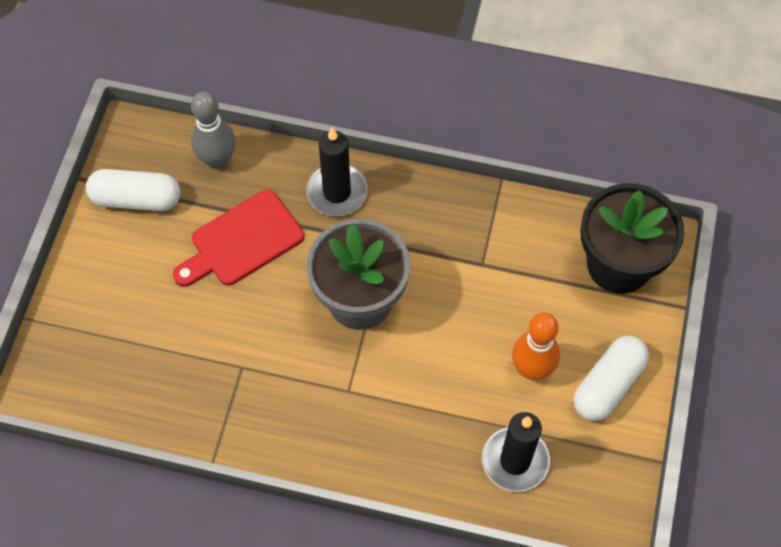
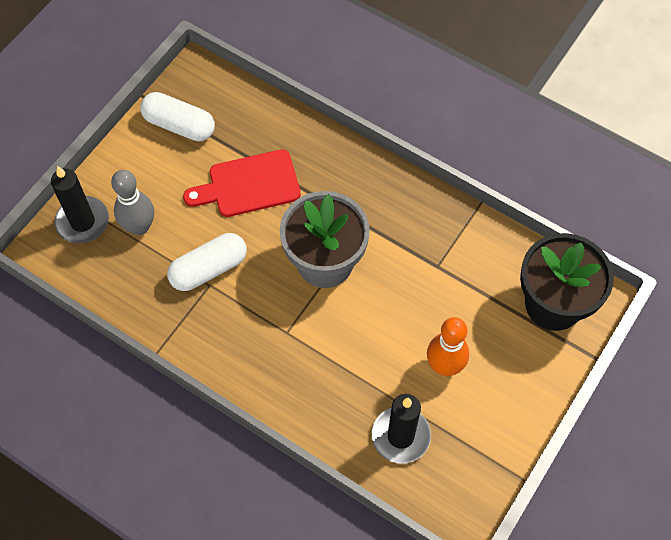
camera: 20 degrees right, 0 degrees up
grey bowling pin [191,91,236,169] -> grey bowling pin moved to [111,170,154,235]
black candle [306,127,368,216] -> black candle moved to [51,166,109,244]
white capsule [573,336,649,421] -> white capsule moved to [167,233,247,291]

